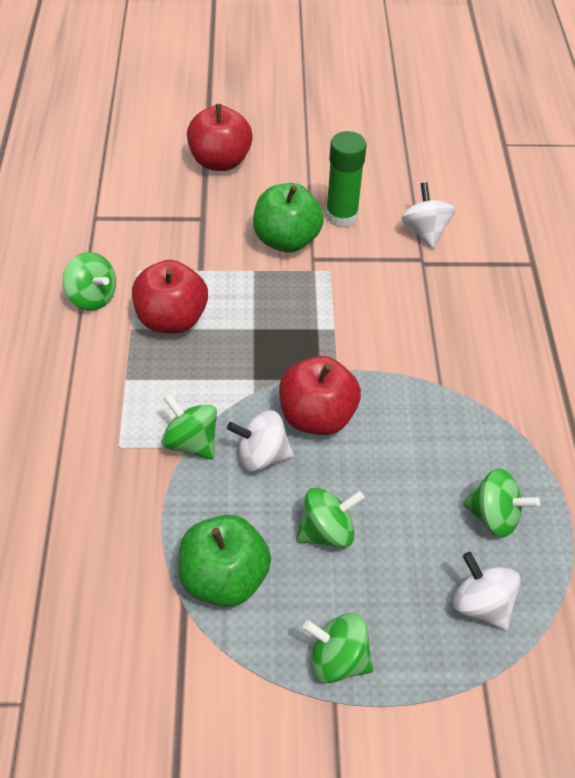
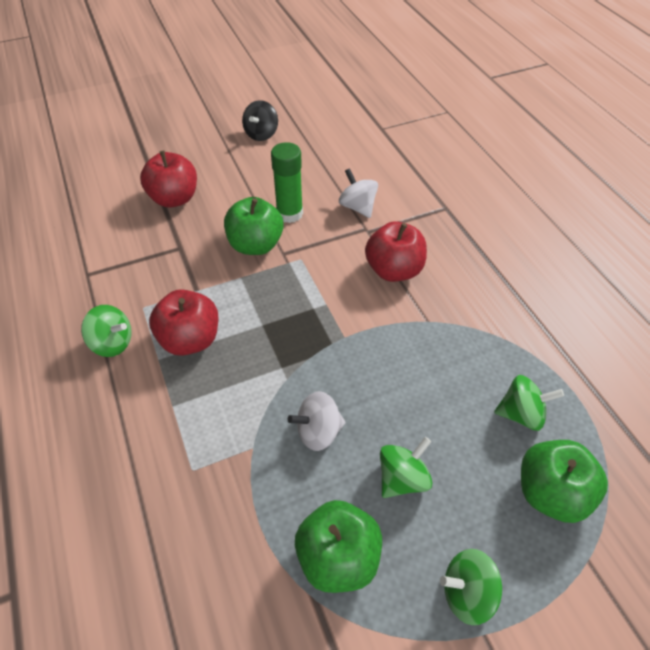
camera: 20 degrees left, 0 degrees up
green spinning top [162,393,217,460] -> none
red apple [279,356,361,435] -> red apple moved to [365,221,427,282]
white spinning top [453,552,521,630] -> green apple [521,440,608,523]
none -> black spinning top [242,100,278,141]

